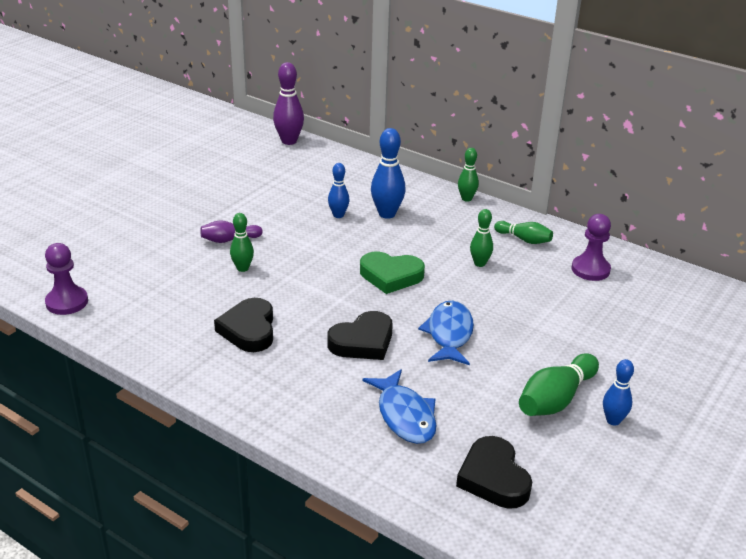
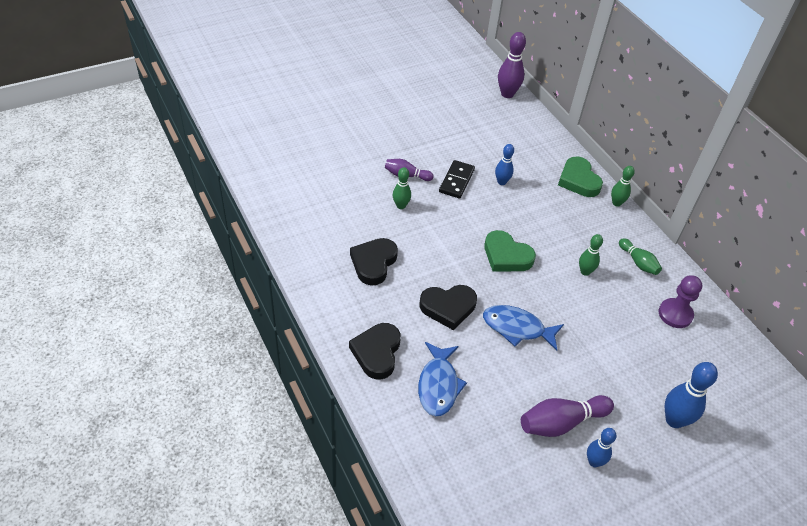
camera: 25 degrees right, 15 degrees up
purple pawn [45,243,88,315] -> none
blue bowling pin [371,128,405,219] -> blue bowling pin moved to [665,362,718,428]
blue fish [418,301,474,365] -> blue fish turned 105 degrees counterclockwise [483,305,564,351]
black heart [456,436,532,509] -> black heart moved to [349,323,401,380]
green bowling pin [519,353,599,416] -> purple bowling pin [521,395,614,437]
none -> black domino [439,160,475,199]
none -> green heart [558,157,603,197]

